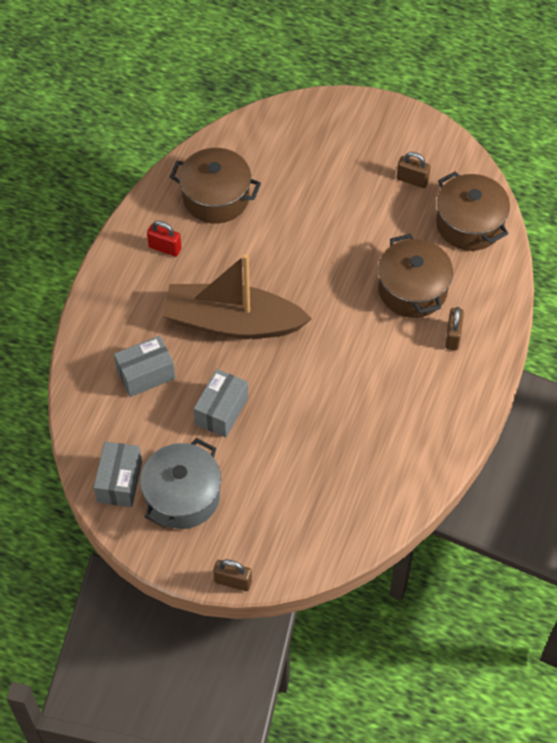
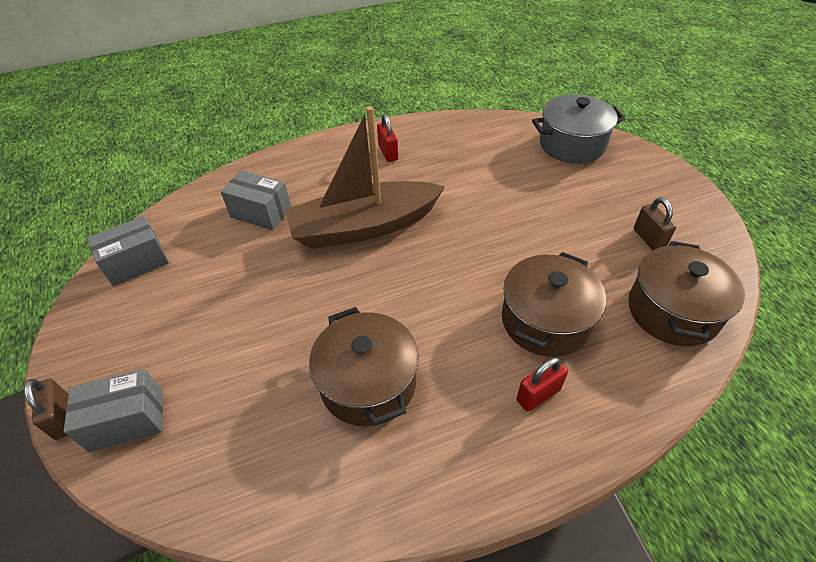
camera: 50 degrees right, 10 degrees down
grey pot [140,438,221,529] -> grey pot moved to [532,94,625,164]
brown boat [163,254,312,339] -> brown boat turned 75 degrees counterclockwise [285,106,445,249]
brown pot [170,148,261,224] -> brown pot moved to [309,307,419,426]
grey box [194,369,248,438] -> grey box moved to [63,369,163,452]
brown padlock [445,307,464,350] -> red padlock [516,357,568,412]

